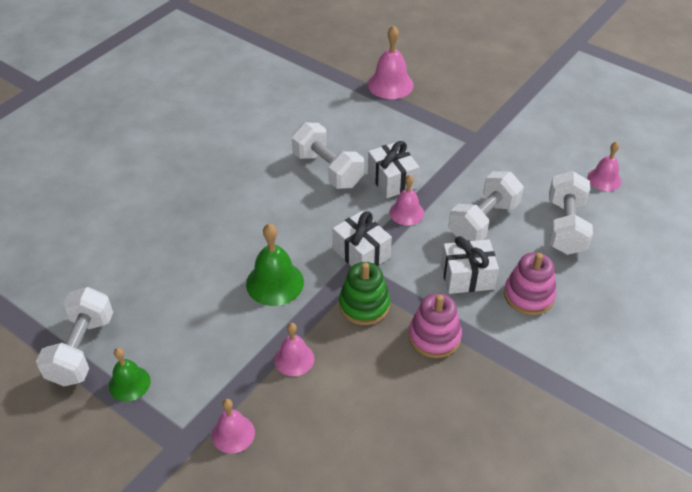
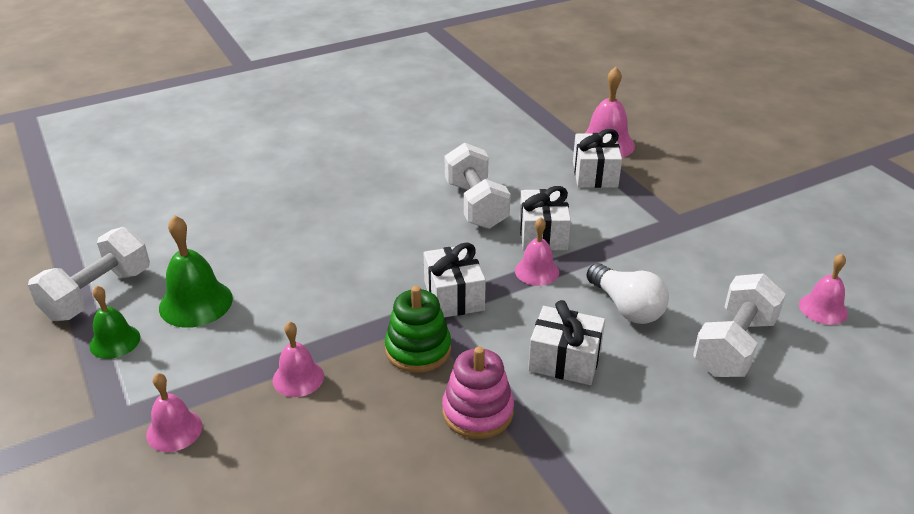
camera: 25 degrees right, 10 degrees down
green bell [246,224,304,306] -> green bell moved to [159,215,233,328]
white dumbbell [448,171,524,241] -> white light bulb [587,263,669,324]
pink stacking toy [504,252,556,315] -> none
none -> white gift [573,129,622,188]

